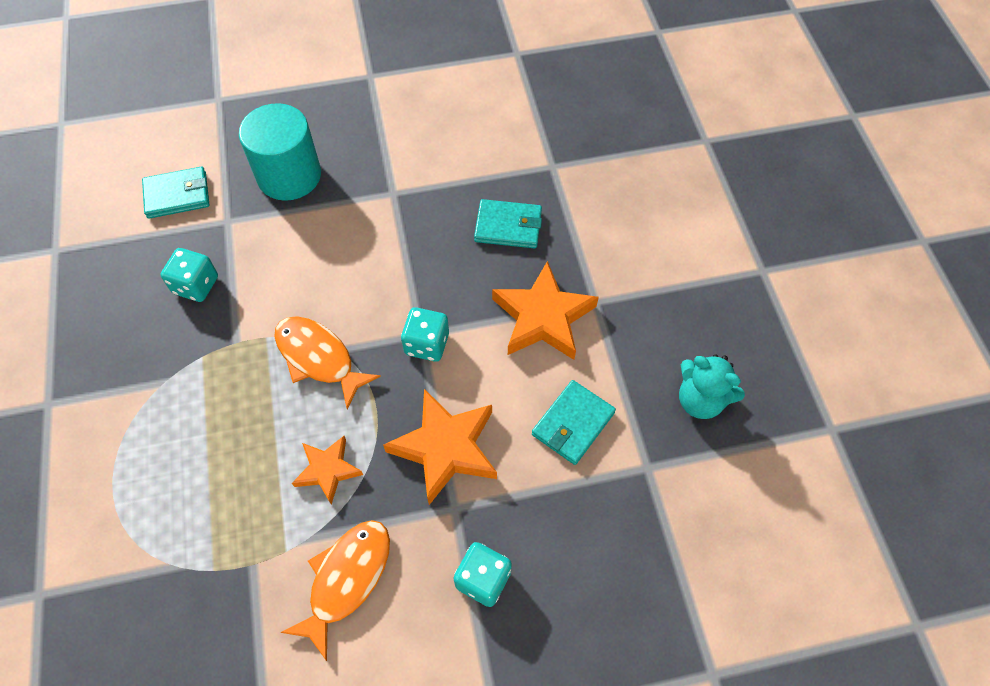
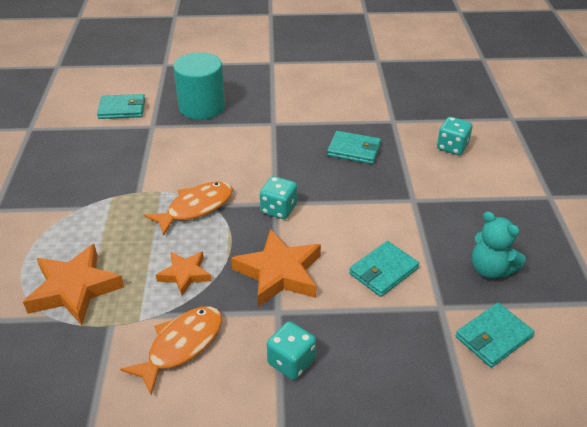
camera: 10 degrees right, 20 degrees down
turquoise dice [160,248,218,302] -> turquoise dice moved to [437,117,472,155]
orange fish [274,316,381,409] -> orange fish turned 90 degrees clockwise [144,181,233,236]
orange star [492,261,599,360] -> orange star moved to [23,244,124,325]
none -> turquoise wallet [456,303,535,368]

